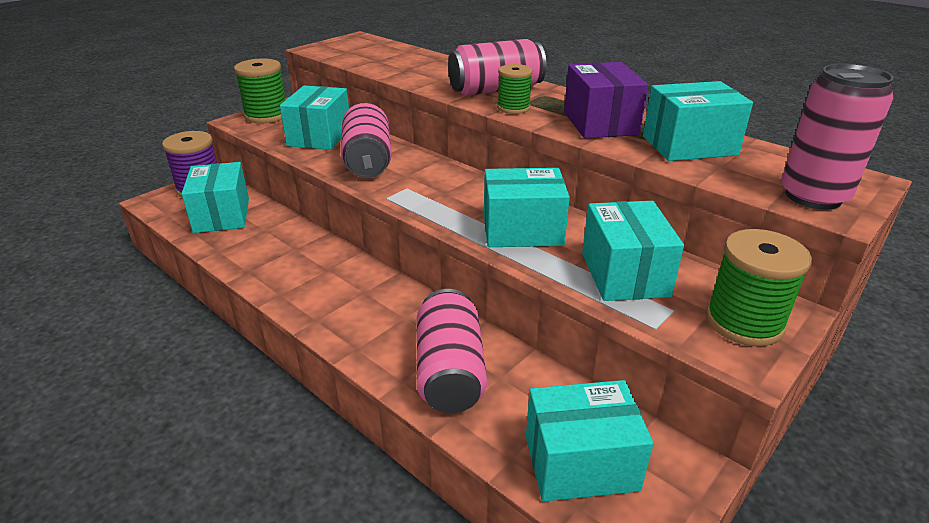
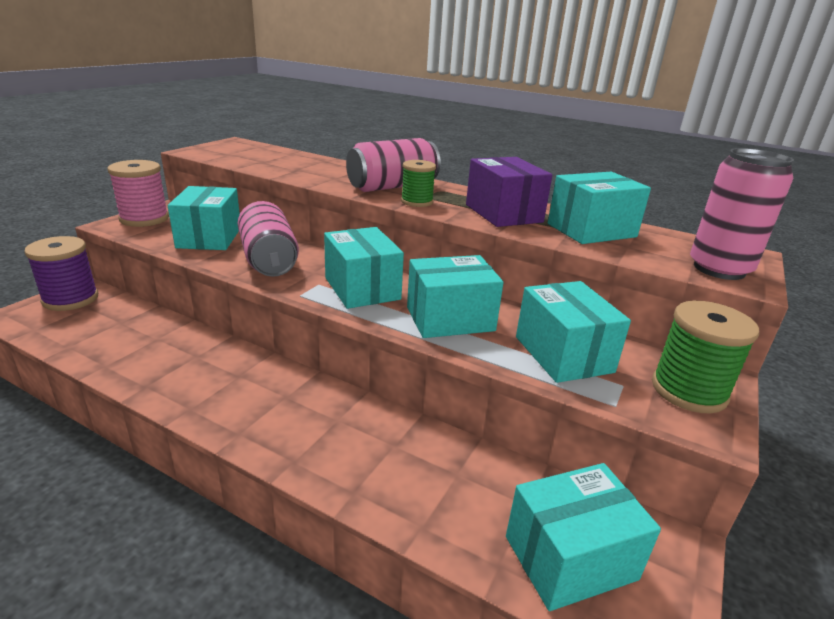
camera: 15 degrees left, 5 degrees down
turquoise box [182,162,249,233] -> turquoise box moved to [324,227,404,309]
green spool [234,59,285,123] -> pink spool [107,160,169,227]
pink can [417,289,487,413] -> none

